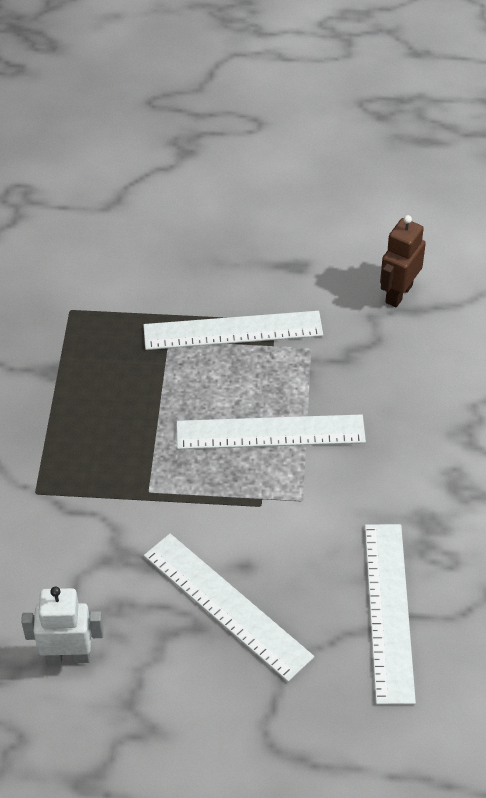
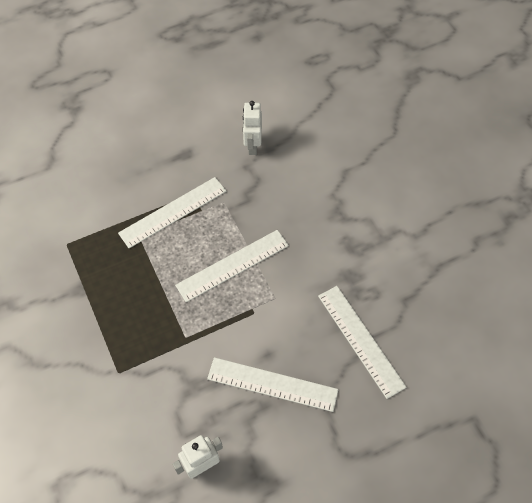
camera: 30 degrees left, 10 degrees up
brown robot [380,215,426,307] -> white robot [243,101,262,155]

